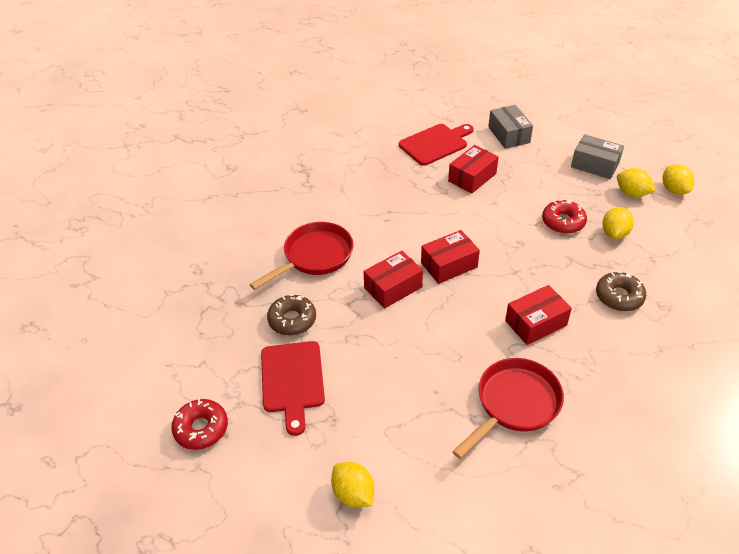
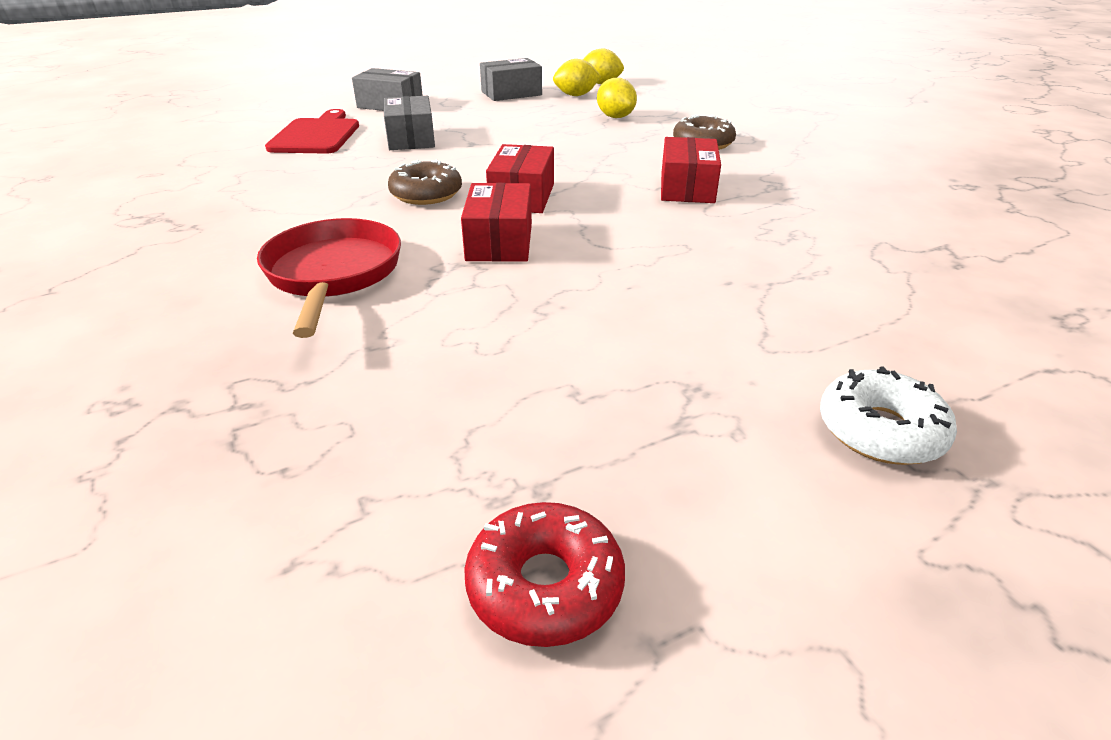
camera: 55 degrees left, 10 degrees down
red cutting board [261,341,325,436] -> none
brown donut [267,294,316,336] -> brown donut moved to [388,160,462,205]
yellow lemon [331,462,374,507] -> white donut [820,366,957,465]
red box [448,145,499,194] -> grey box [384,96,435,150]
red pan [452,358,564,459] -> none
red donut [542,199,587,234] -> none

